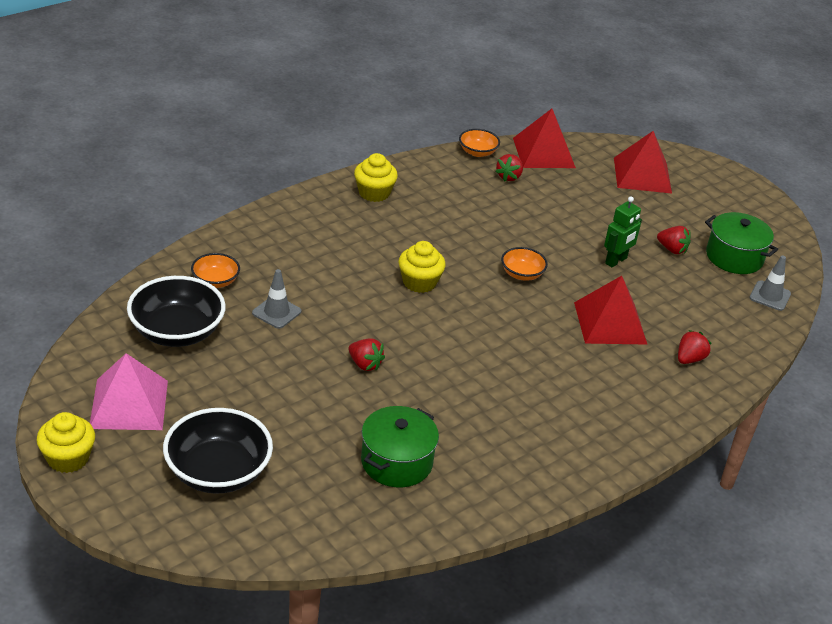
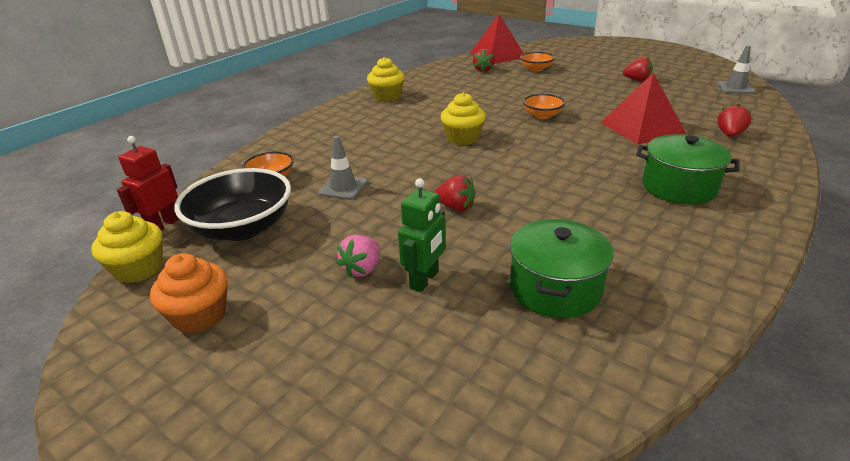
camera: 10 degrees left, 5 degrees down
yellow cupcake [36,412,95,473] -> yellow cupcake moved to [91,211,163,283]
pink pyramid [90,353,168,430] -> orange cupcake [150,253,228,334]
black bowl [163,408,273,494] -> none
orange bowl [459,129,500,157] -> orange bowl moved to [520,52,555,72]
green robot [604,196,642,268] -> green robot moved to [398,178,446,292]
red pyramid [614,131,672,193] -> none
green pot [705,212,778,274] -> green pot moved to [636,134,739,204]
none -> red robot [117,136,179,231]
none -> pink strawberry [336,235,380,278]

